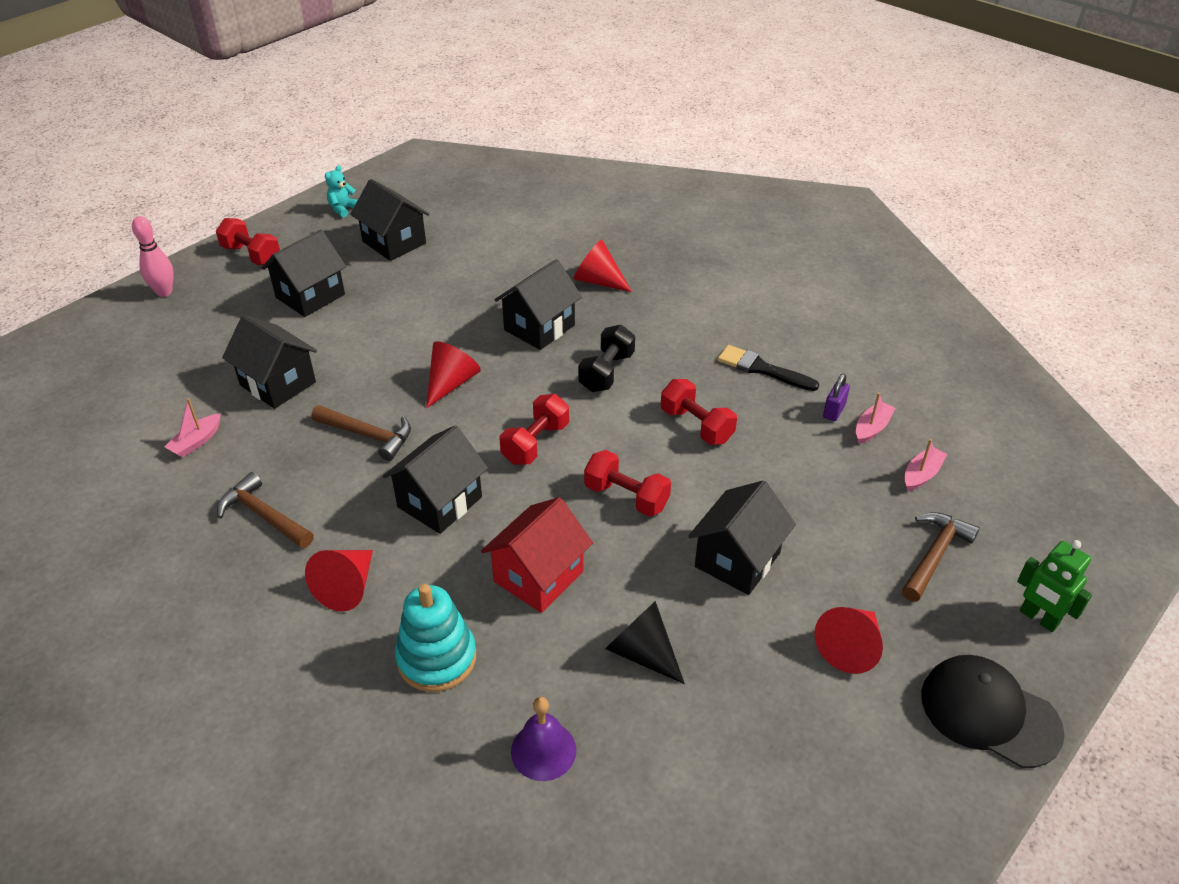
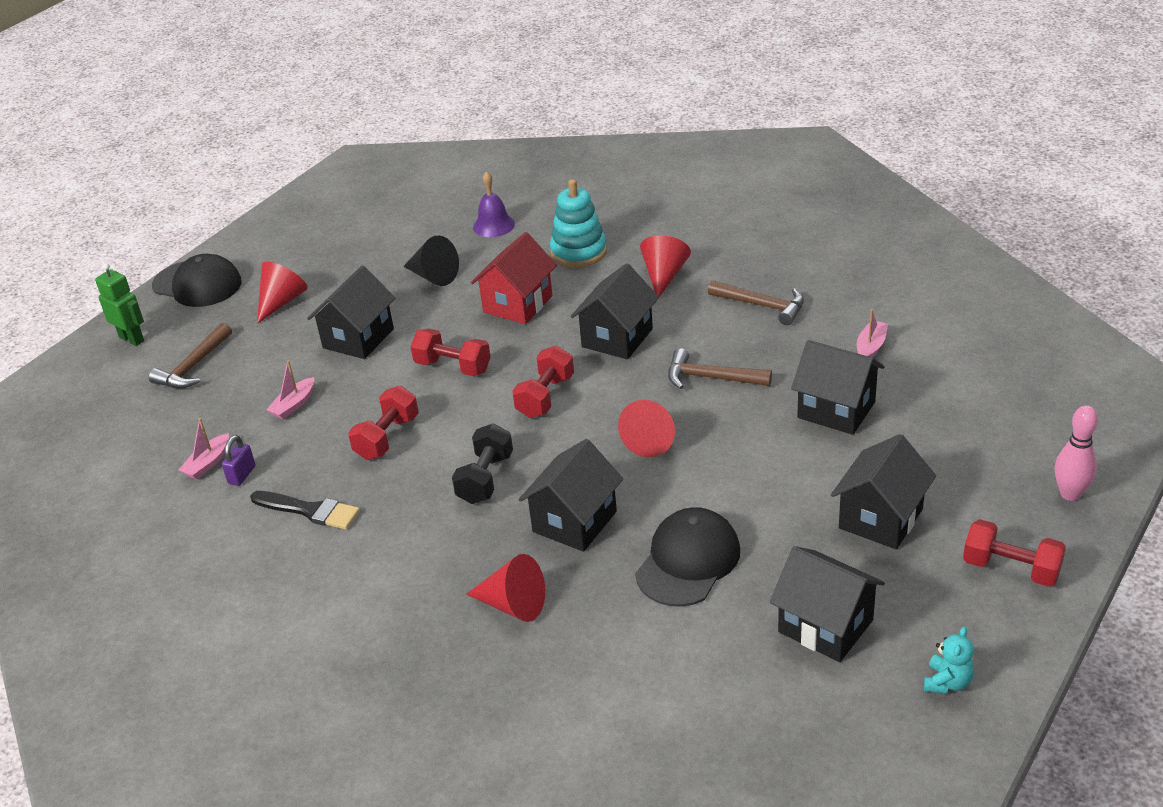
camera: 175 degrees right, 5 degrees down
red dumbbell [661,379,737,445] -> red dumbbell turned 75 degrees clockwise [348,386,419,460]
pink boat [904,439,947,491] -> pink boat moved to [266,360,314,419]
none -> black cap [635,507,740,607]

